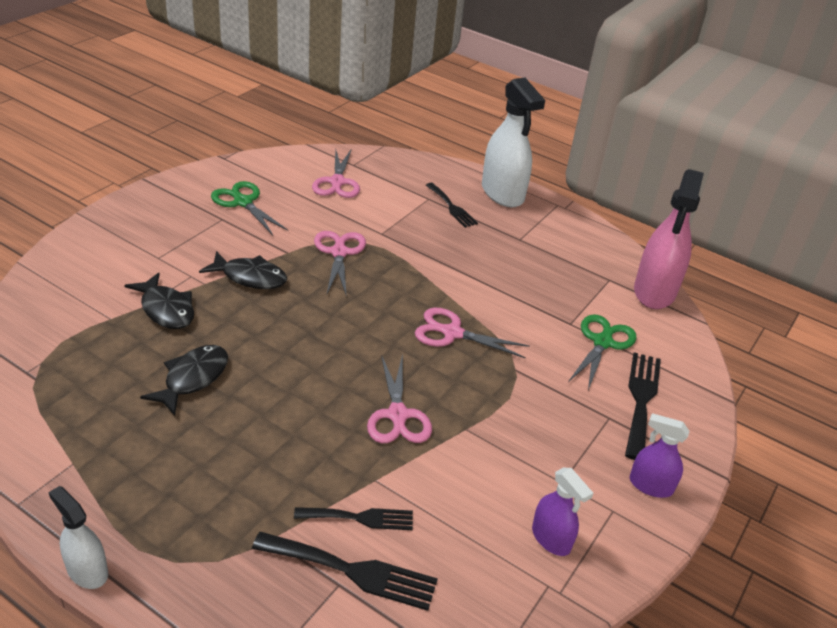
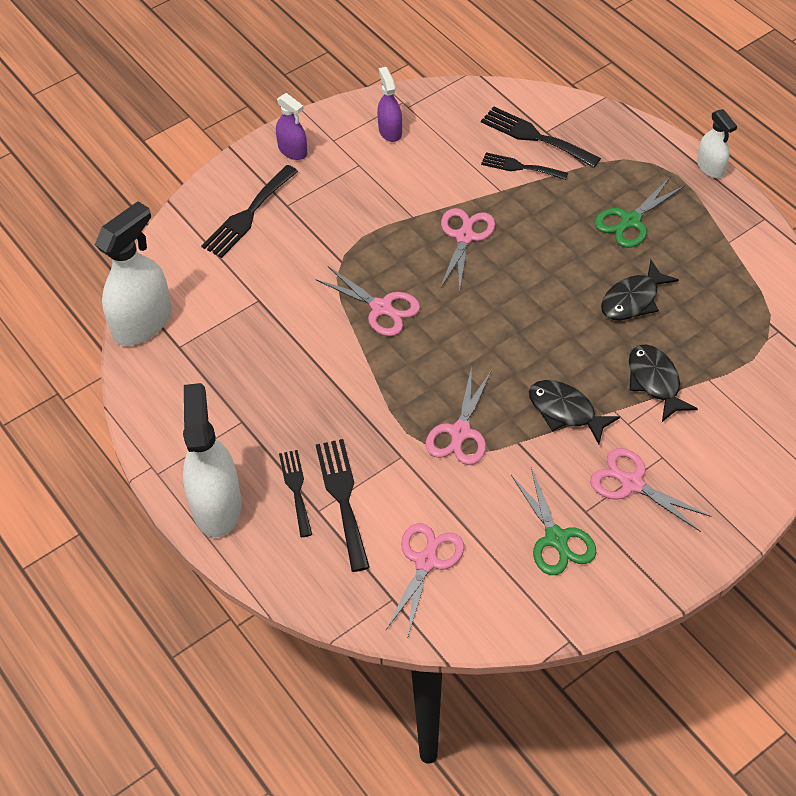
camera: 155 degrees left, 15 degrees up
green scissors [568,314,637,390] -> green scissors moved to [595,176,685,248]
pink spray bottle [634,169,704,309] -> white spray bottle [95,201,171,346]
none -> black fork [316,439,370,572]
none -> pink scissors [590,448,712,532]

